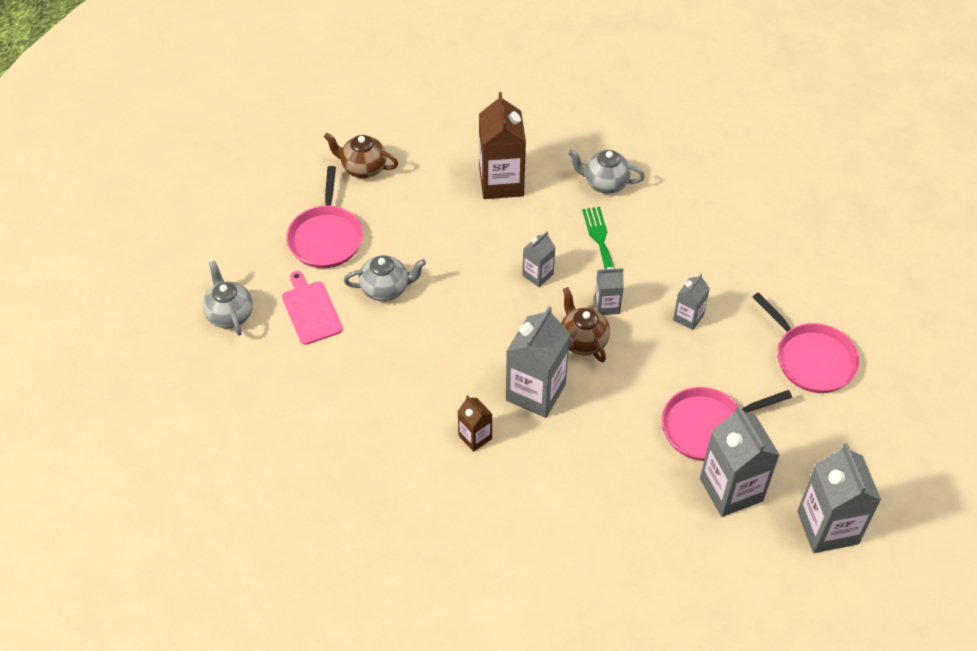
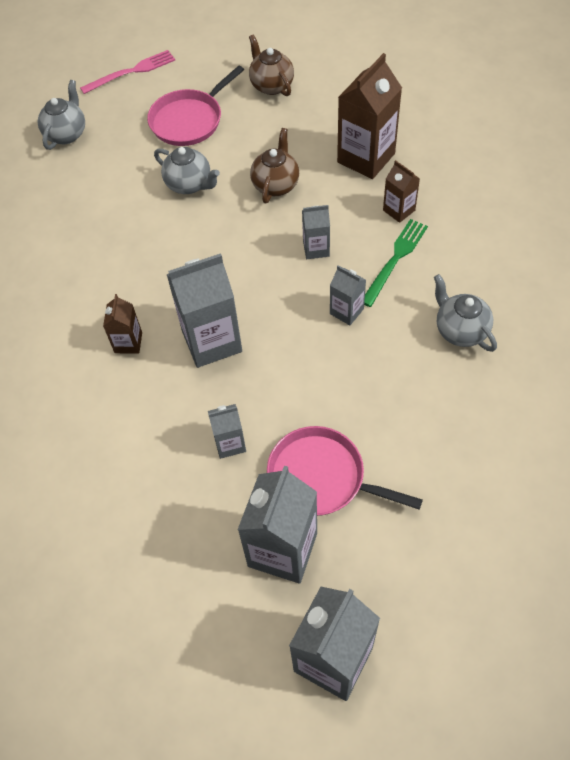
camera: 45 degrees right, 5 degrees up
pink cutting board [282,271,343,345] -> none
brown teapot [561,287,610,362] -> brown teapot moved to [250,128,299,203]
grey teapot [568,150,645,194] -> grey teapot moved to [434,274,497,352]
grey carton [673,274,710,330] -> grey carton moved to [208,404,246,459]
pink pan [753,292,859,393] -> none
none -> pink fork [80,50,175,94]
none -> brown carton [383,160,420,223]

